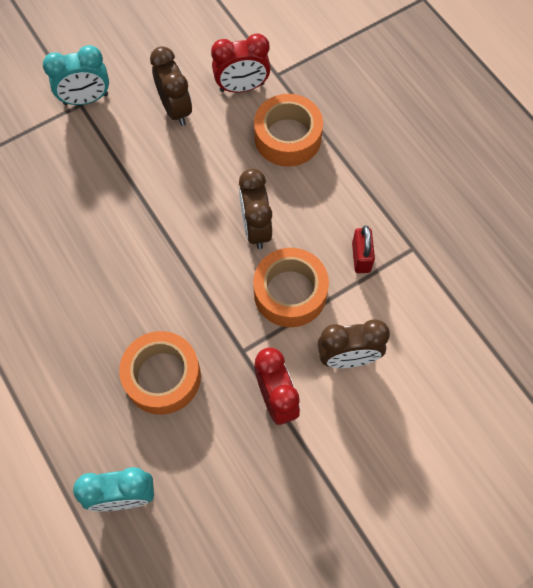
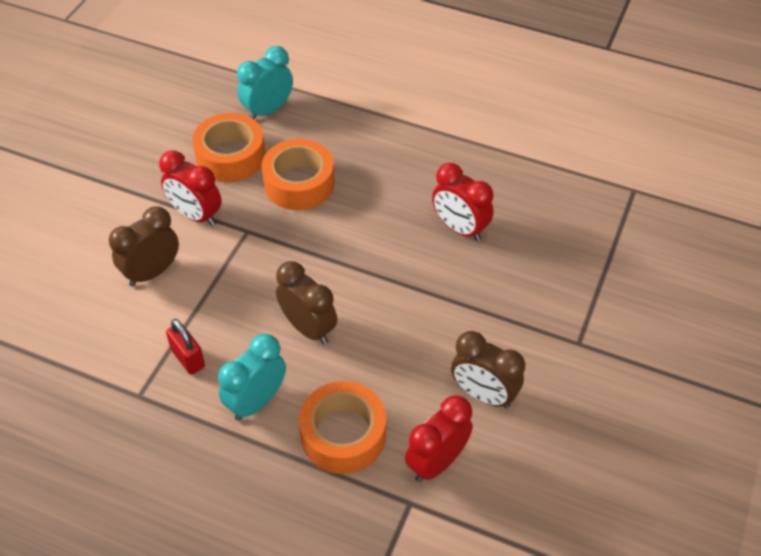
camera: 145 degrees right, 15 degrees down
turquoise clock [43,45,109,105] -> turquoise clock moved to [218,334,286,421]
orange tape [253,248,329,327] -> orange tape moved to [192,113,265,182]
none -> red clock [432,163,494,241]

